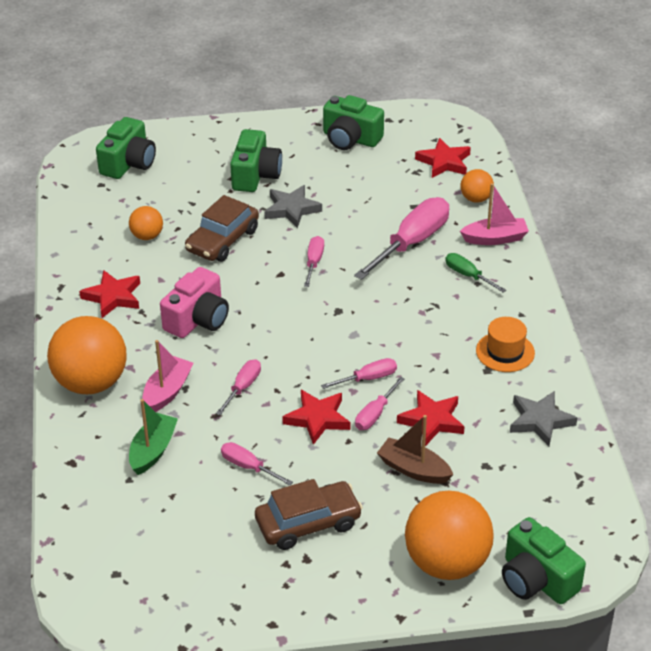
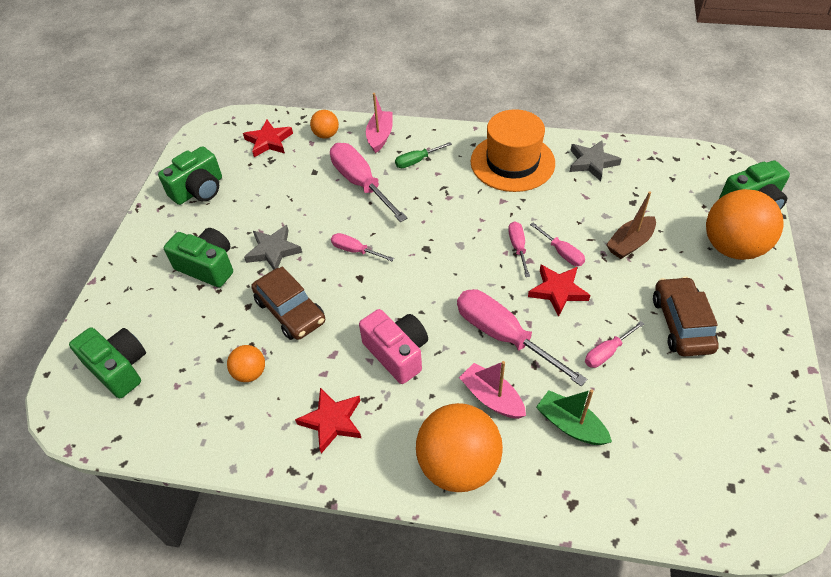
camera: 70 degrees left, 10 degrees up
pink screwdriver [216,359,261,415] -> pink screwdriver [457,289,587,386], size x1.96
red star [397,390,465,446] -> none
orange hat [476,317,535,372] -> orange hat [471,109,555,192], size x1.81

